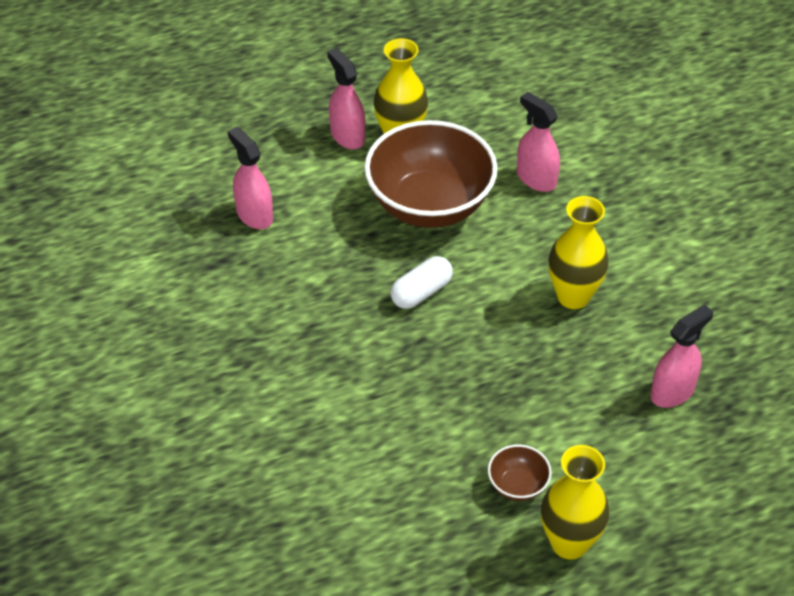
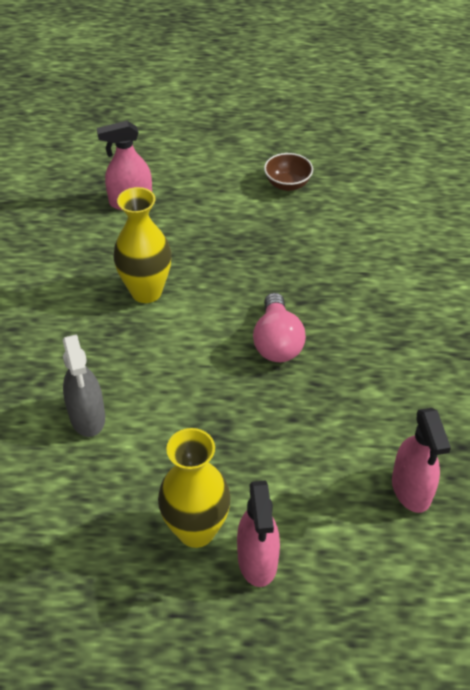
camera: 155 degrees left, 0 degrees up
brown bowl [364,120,498,228] -> none
white capsule [390,256,453,309] -> pink light bulb [253,293,306,362]
pink spray bottle [517,92,560,192] -> grey spray bottle [63,334,105,437]
yellow vase [541,445,609,560] -> none

